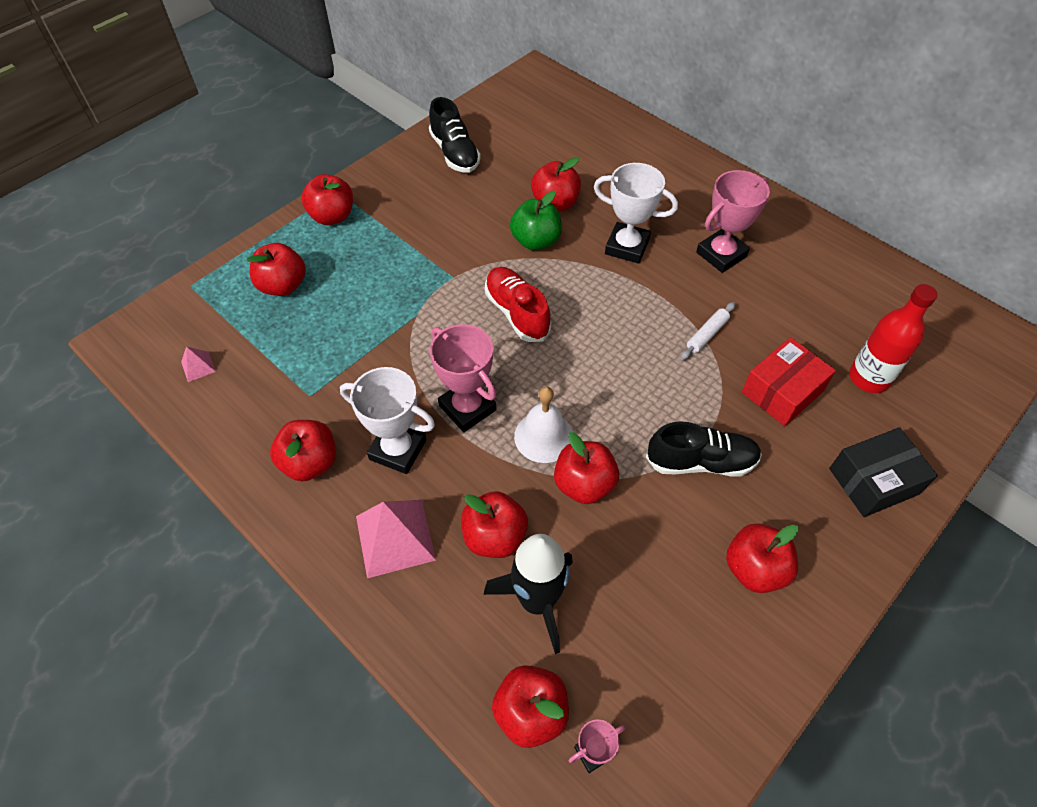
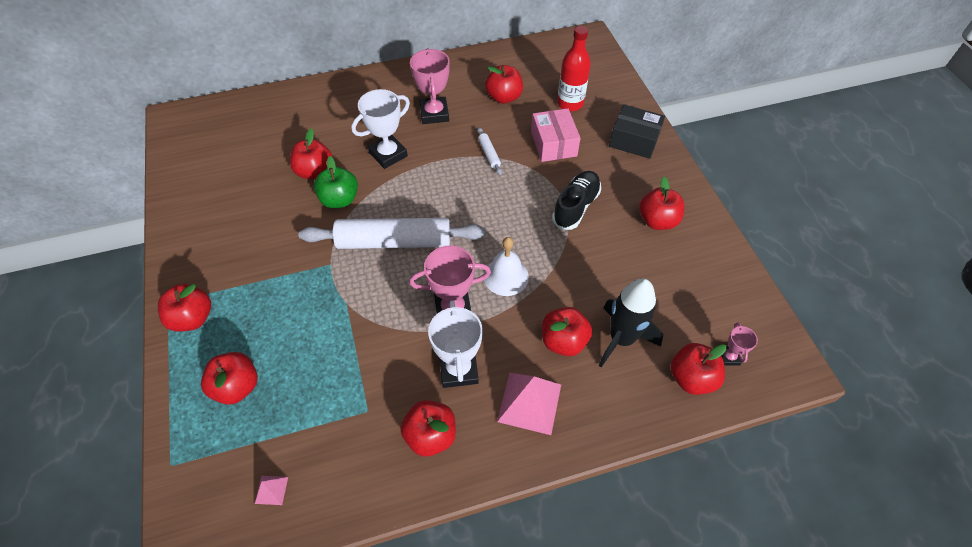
camera: 60 degrees left, 0 degrees up
white trophy [340,367,435,474] -> white trophy turned 60 degrees counterclockwise [428,300,483,388]
black shoe [429,97,481,173] -> none
red shoe [485,267,551,342] -> white rolling pin [298,218,486,249]
red apple [554,432,619,504] -> red apple moved to [485,65,523,104]
red box [742,337,836,426] -> pink box [531,108,581,162]
black box [829,427,938,517] -> black box turned 75 degrees counterclockwise [609,105,665,159]

